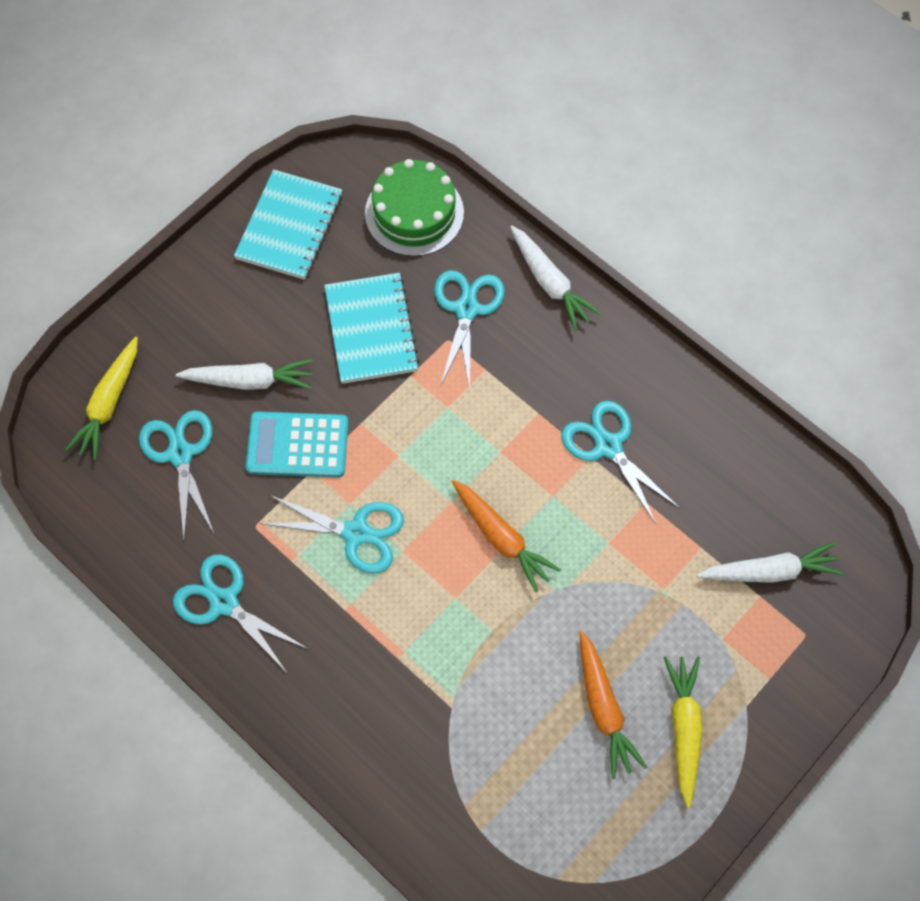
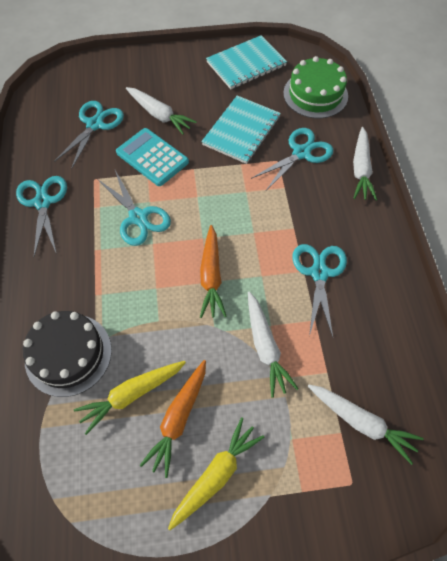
camera: 40 degrees right, 5 degrees down
yellow carrot [65,337,138,460] -> yellow carrot moved to [74,361,186,435]
none -> black cake [23,311,112,397]
none -> white carrot [248,292,298,398]

